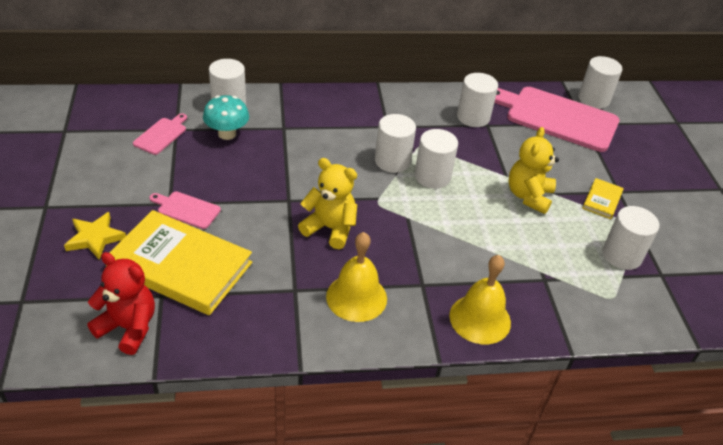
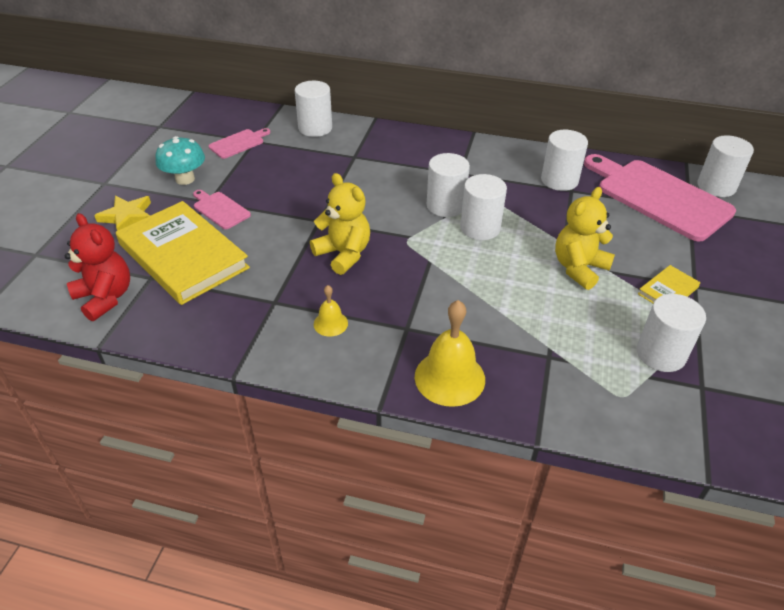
camera: 25 degrees right, 0 degrees up
turquoise mushroom [203,95,249,140] -> turquoise mushroom moved to [156,136,205,185]
yellow bell [326,232,387,322] -> yellow bell [314,285,348,337], size x0.52

